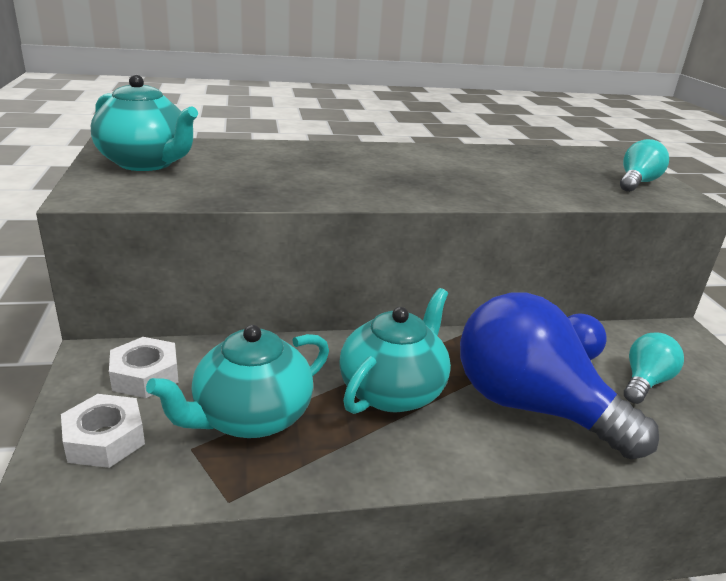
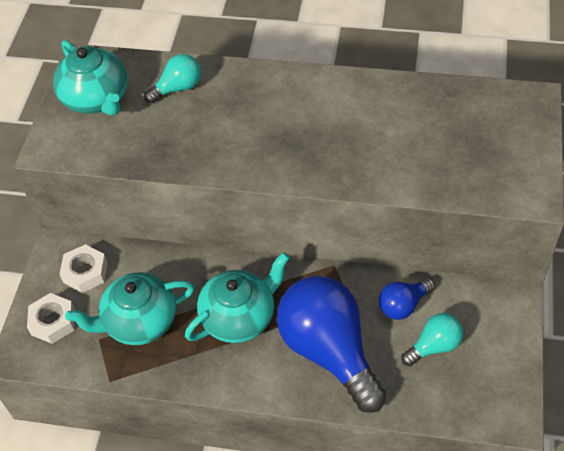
camera: 25 degrees right, 25 degrees up
turquoise light bulb [620,139,669,192] -> turquoise light bulb moved to [144,54,201,103]

